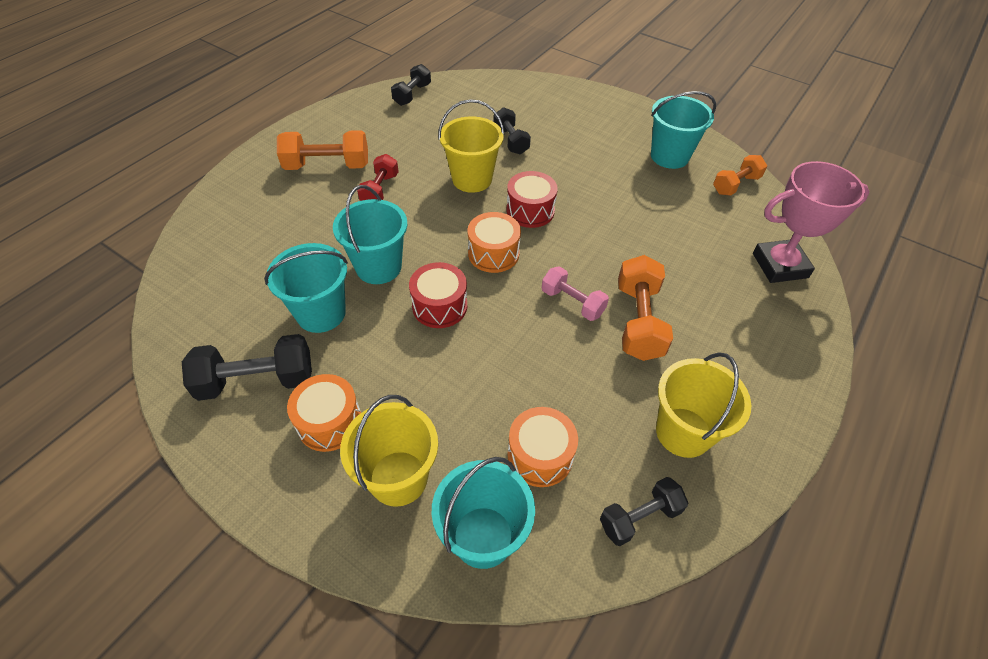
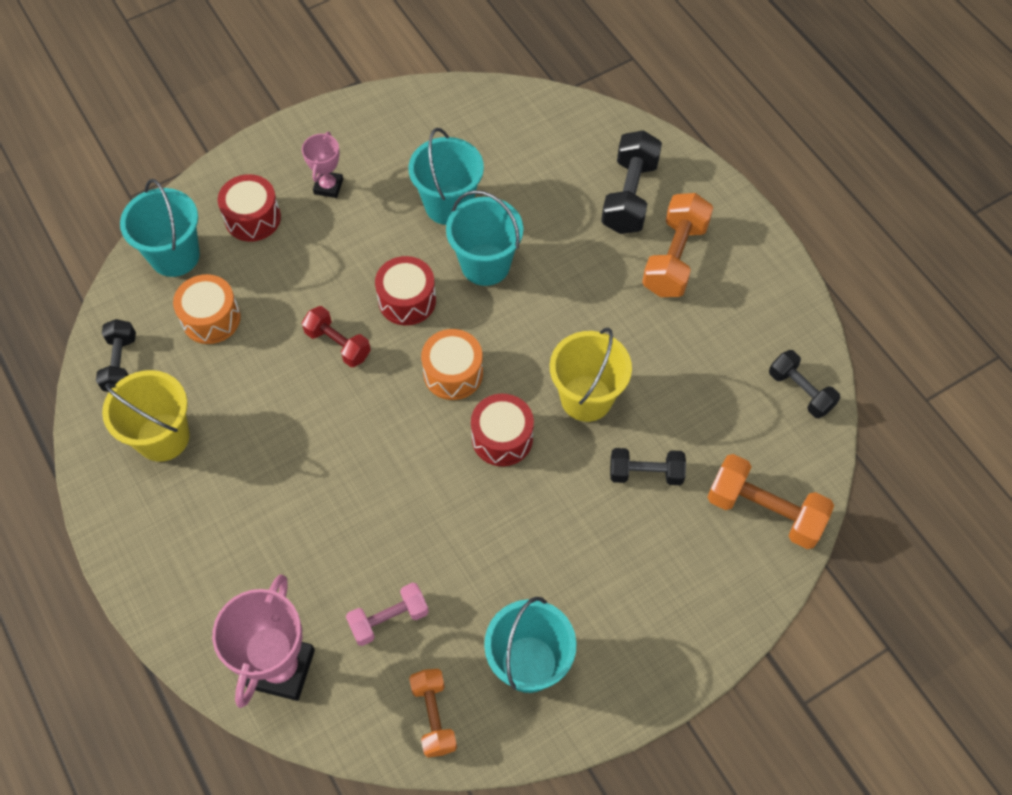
camera: 115 degrees right, 10 degrees up
black dumbbell [182,334,312,401] -> black dumbbell moved to [601,130,662,234]
orange drum [287,374,361,452] -> pink trophy [302,132,343,198]
yellow bucket [340,395,438,507] -> red drum [218,174,281,242]
red dumbbell [357,154,399,201] -> red dumbbell moved to [302,306,371,367]
pink dumbbell [542,266,609,321] -> pink dumbbell moved to [346,582,429,646]
orange dumbbell [618,255,673,361] -> orange dumbbell moved to [707,454,834,549]

